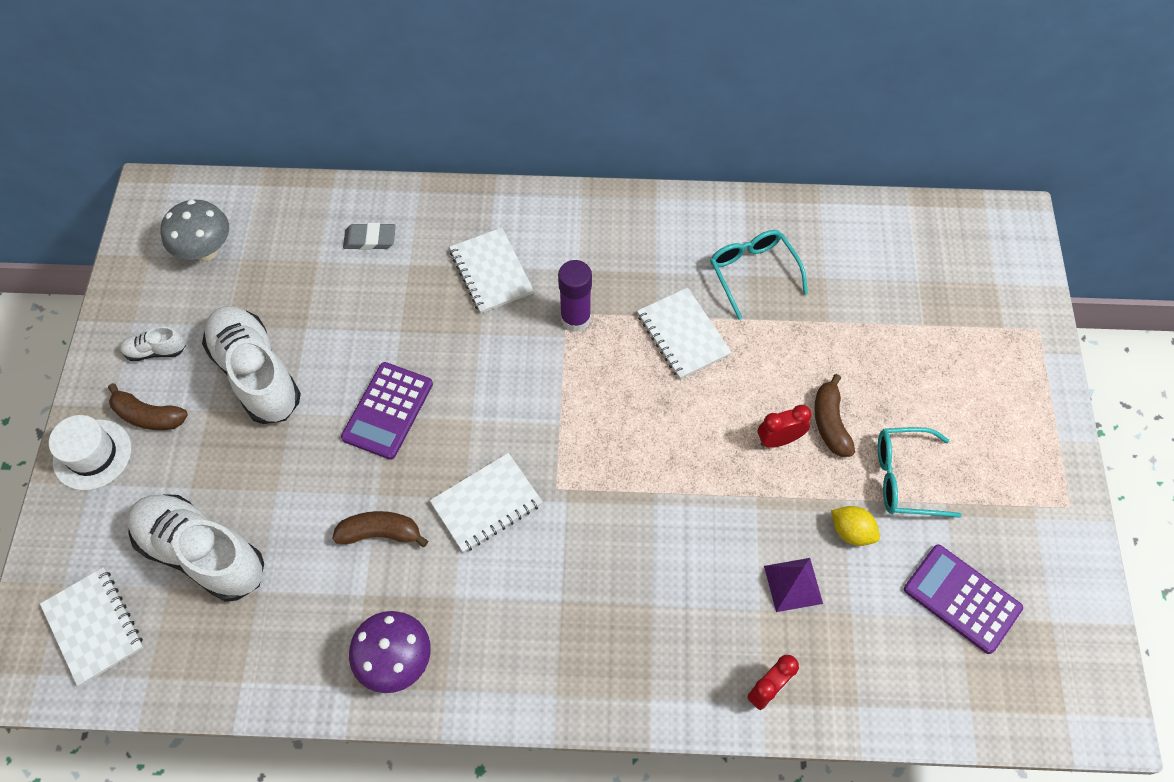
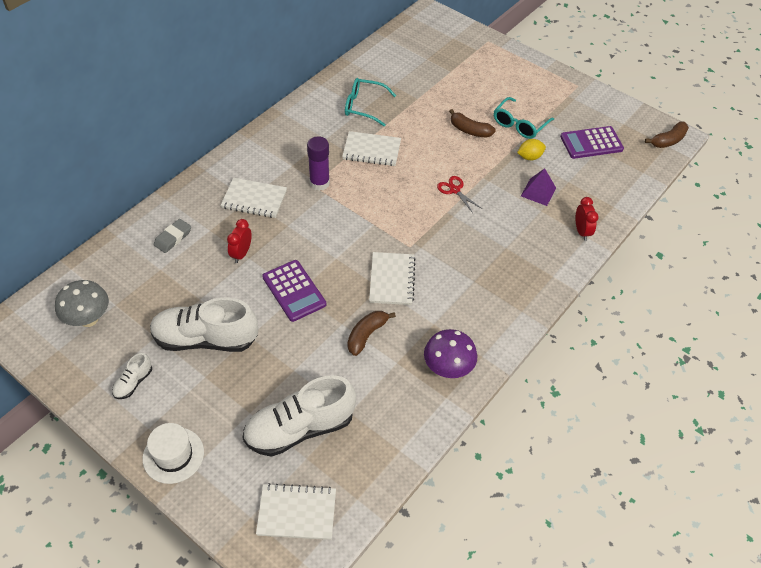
camera: 55 degrees left, 10 degrees down
brown banana [108,383,188,430] -> brown banana moved to [645,121,689,148]
red clock [758,405,812,448] -> red clock moved to [227,219,252,263]
none -> red scissors [437,176,482,213]

